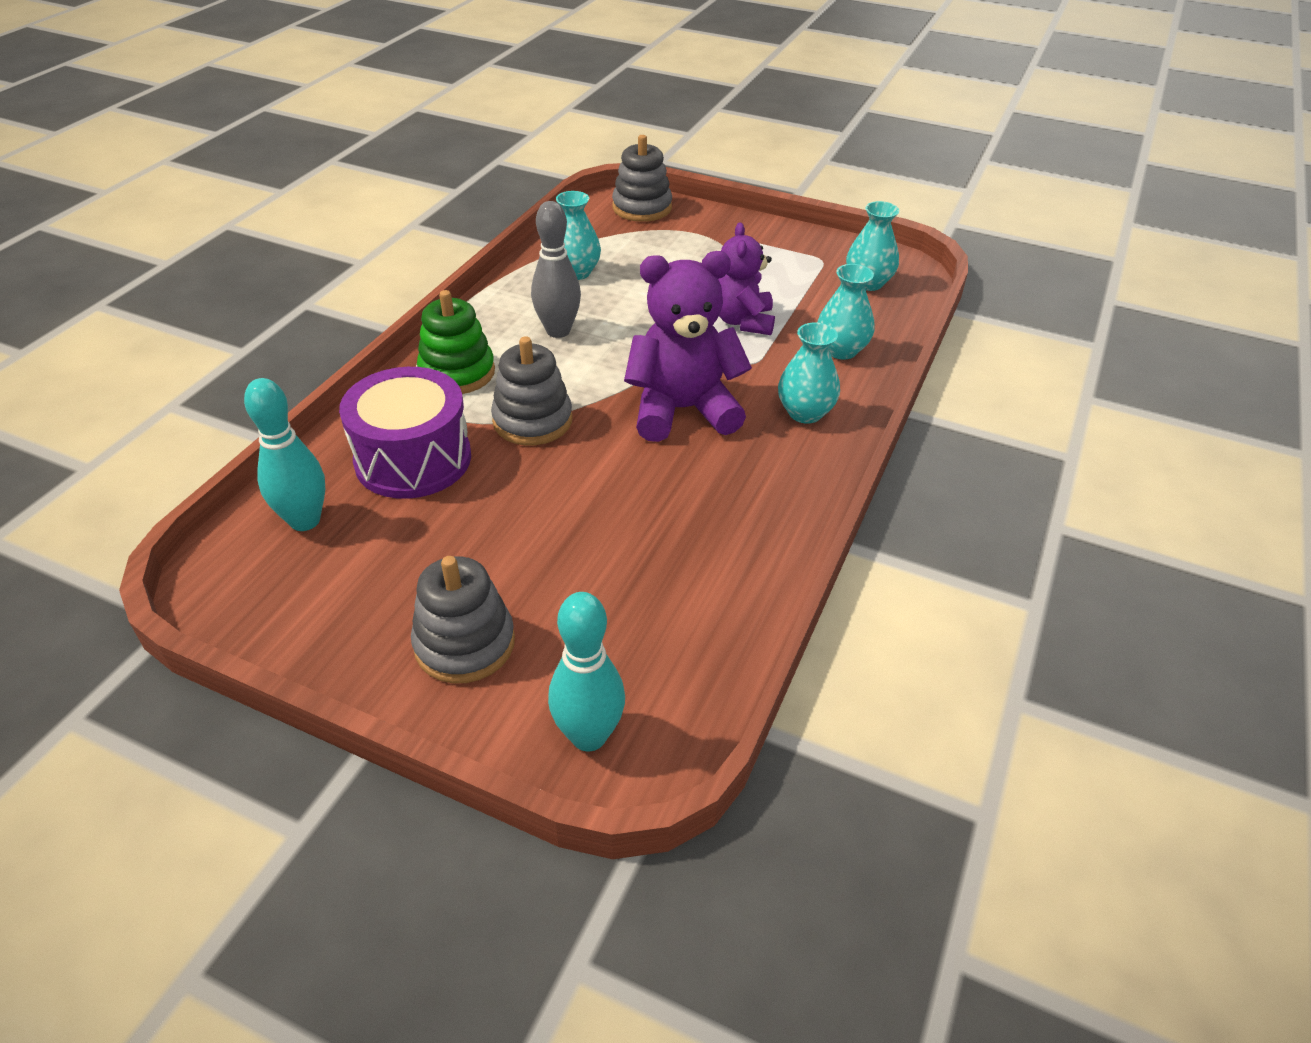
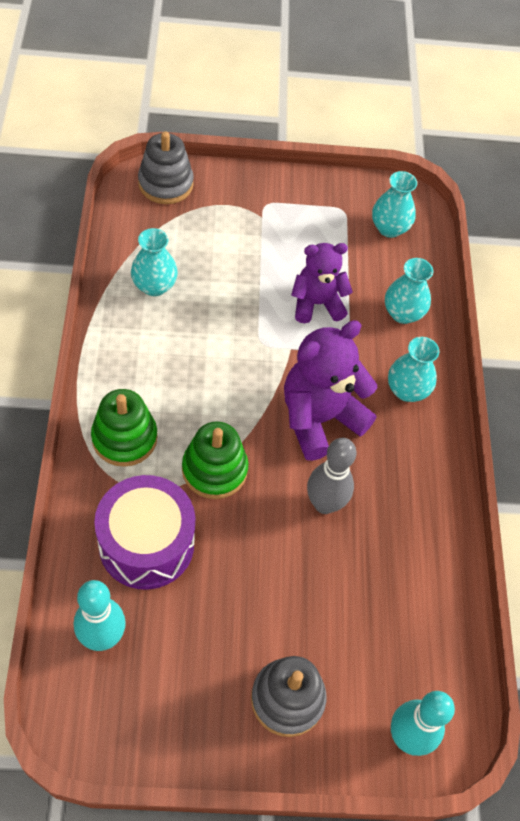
camera: 30 degrees left, 15 degrees up
grey stacking toy [491,336,572,445] -> green stacking toy [182,421,248,499]
grey bowling pin [531,201,581,338] -> grey bowling pin moved to [307,438,356,514]
purple teddy bear [718,223,775,335] -> purple teddy bear turned 105 degrees clockwise [291,243,353,323]

